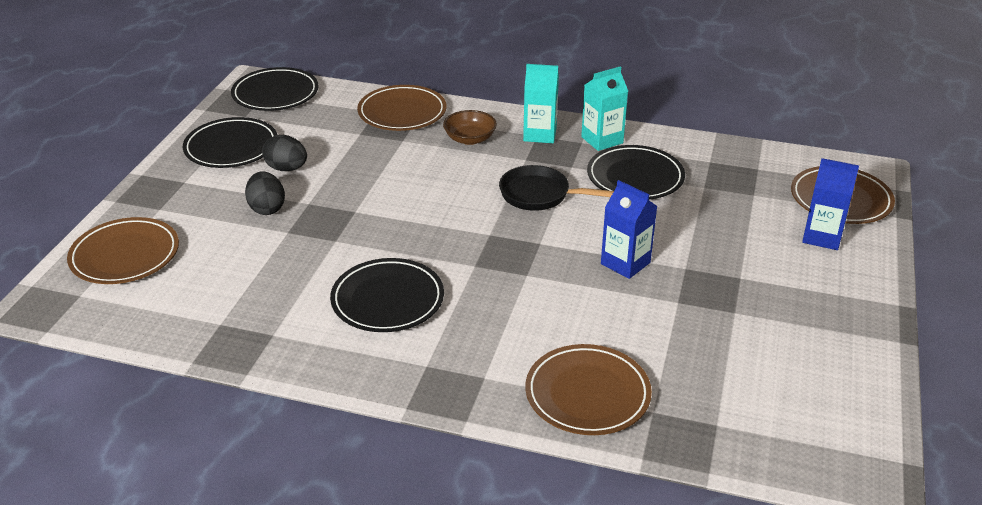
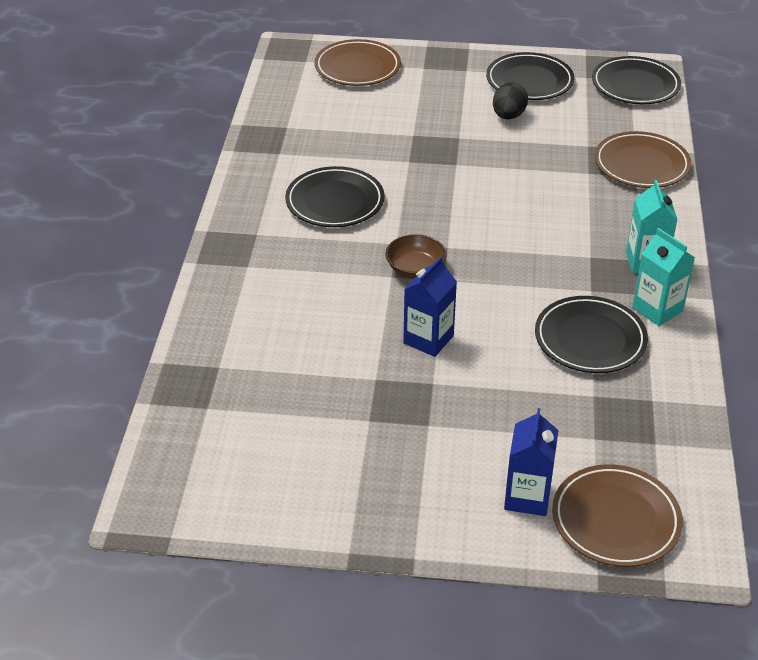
camera: 80 degrees right, 5 degrees up
black egg [245,171,285,215] -> none
brown bowl [443,110,497,145] -> brown bowl moved to [385,234,447,279]
black pan [499,165,614,211] -> none
brown plate [525,344,652,435] -> none

